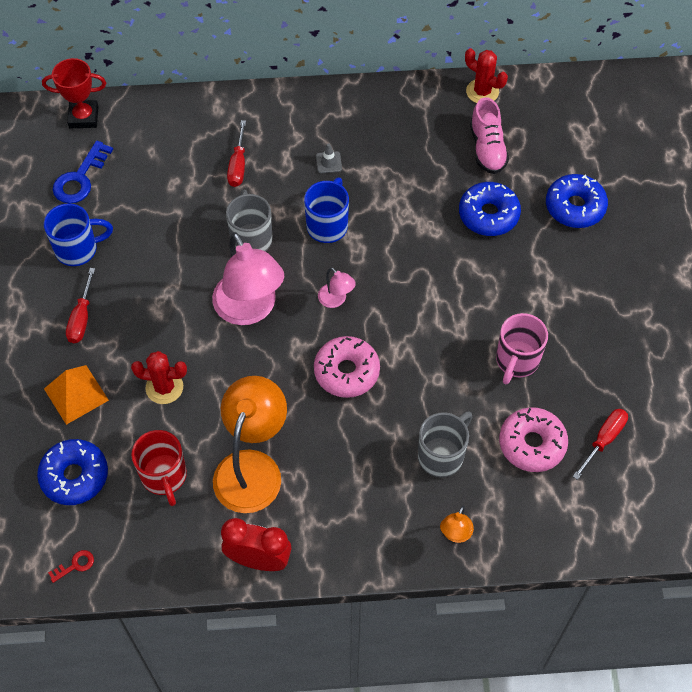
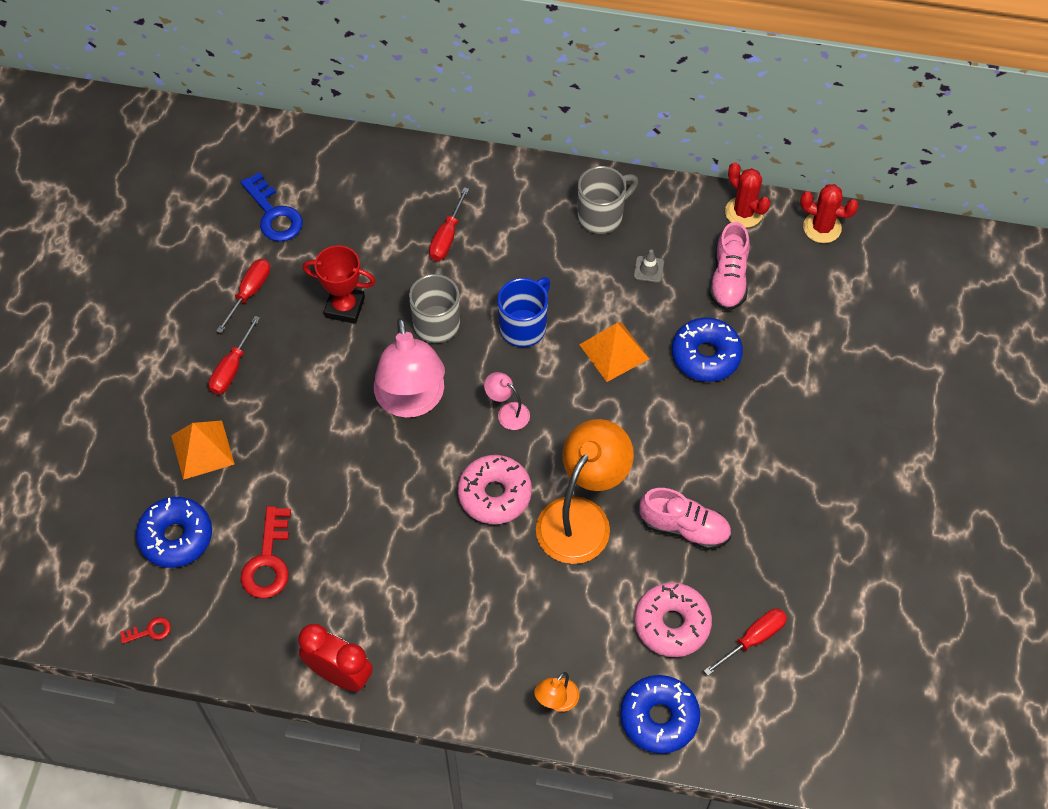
camera: 15 degrees right, 0 degrees up
red trophy [42,58,106,128] -> red trophy moved to [303,245,376,324]
blue mug [44,203,113,266] -> red screwdriver [216,259,270,333]
blue key [53,141,113,204] -> blue key turned 75 degrees counterclockwise [241,172,303,242]
red cactus [131,351,187,404] -> red cactus moved to [800,184,859,243]
red mug [131,430,187,506] -> red key [241,506,291,599]
orange lamp [213,376,287,513] -> orange lamp moved to [536,419,634,564]
grey traffic cone [316,143,342,173] -> grey traffic cone moved to [634,249,664,283]
pink lamp [318,267,356,308] -> pink lamp turned 150 degrees clockwise [484,372,530,430]
grey mug [418,412,472,478] -> grey mug moved to [578,166,638,234]
pink mug [496,313,548,385] -> pink shoe [639,488,731,550]
blue donut [546,174,608,228] -> blue donut moved to [620,675,700,754]
none -> orange pyramid [579,322,649,382]

